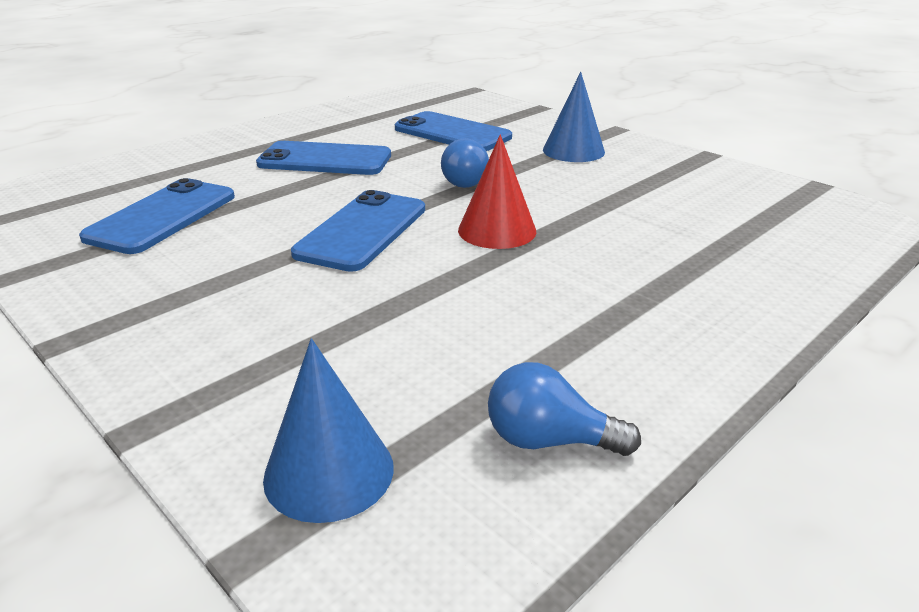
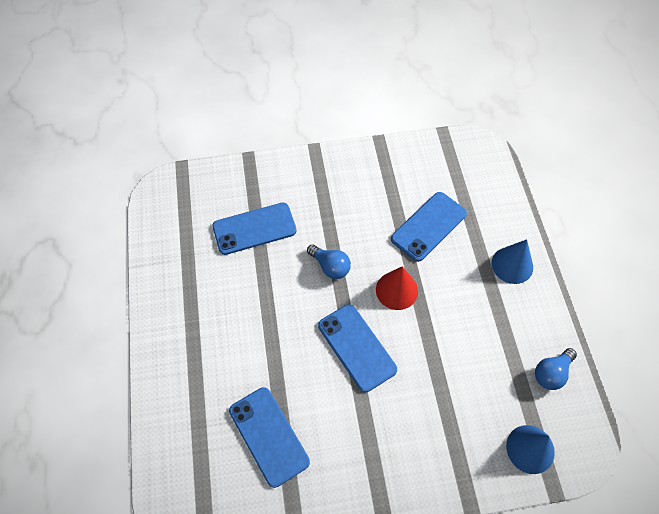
camera: 55 degrees left, 30 degrees up
blue phone [256,141,391,175] -> blue phone moved to [391,192,467,262]
blue cone [543,72,605,162] -> blue cone moved to [492,239,533,284]

